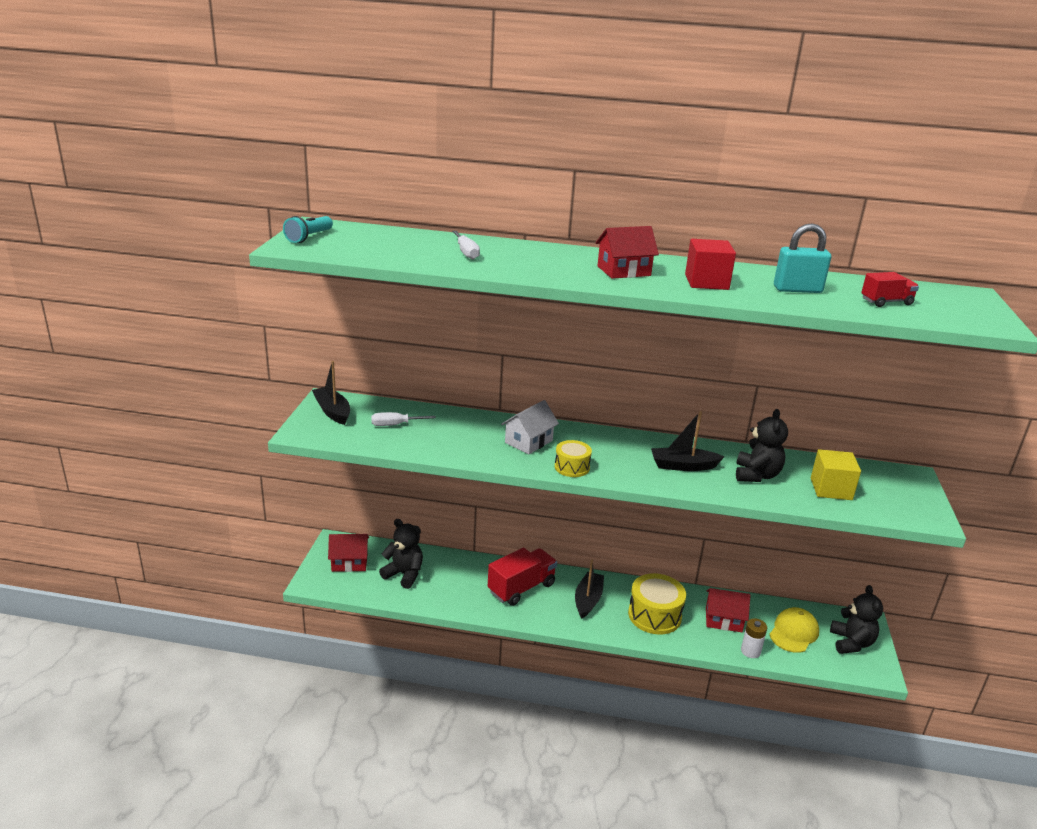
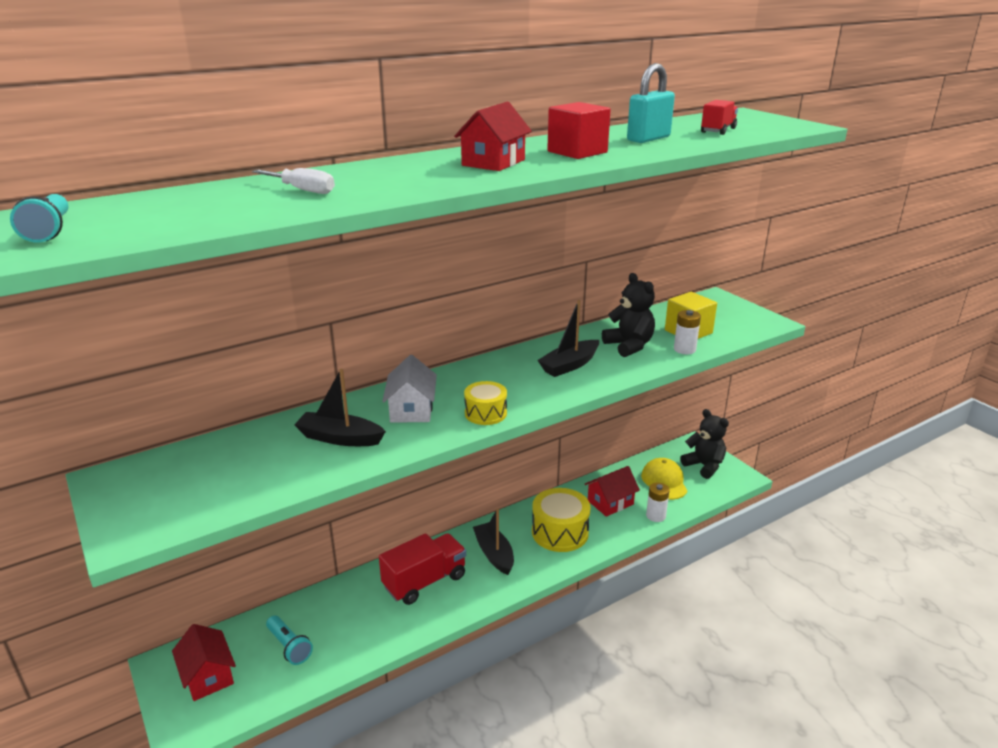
camera: 40 degrees left, 0 degrees up
black boat [312,361,350,425] -> black boat moved to [294,369,386,446]
red house [328,534,369,572] -> red house turned 75 degrees counterclockwise [172,624,236,701]
white screwdriver [371,412,436,426] -> none
black teddy bear [379,519,423,589] -> turquoise flashlight [266,616,313,665]
red truck [488,548,557,606] -> red truck turned 45 degrees clockwise [379,533,466,605]
none -> white battery [674,310,701,354]

